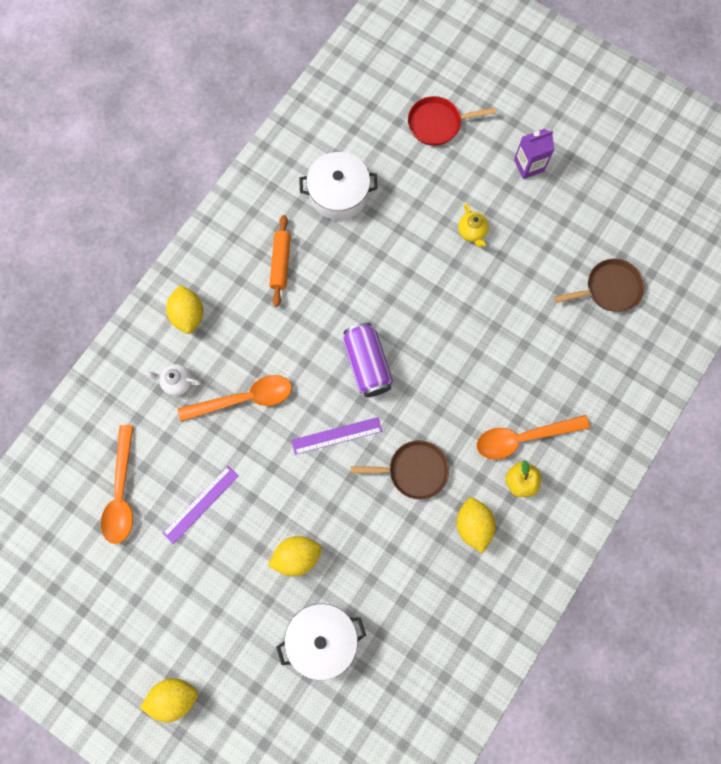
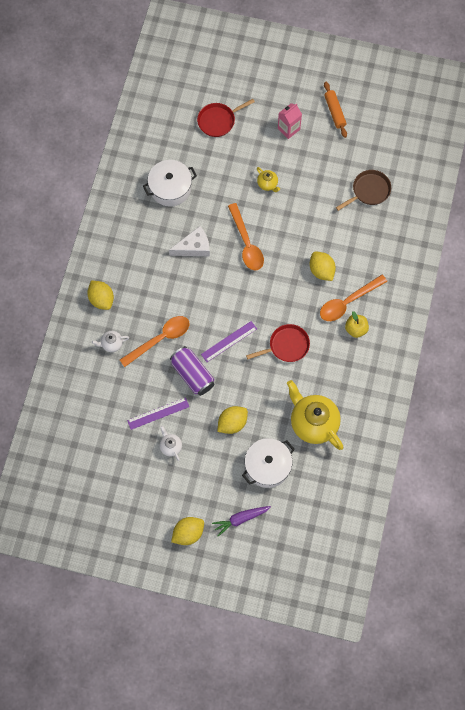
camera: 20 degrees left, 5 degrees down
orange spoon [101,425,133,544] -> orange spoon moved to [228,203,264,271]
purple ruler [162,466,239,544] -> purple ruler turned 45 degrees clockwise [127,397,189,430]
orange rolling pin [270,215,291,307] -> orange rolling pin moved to [324,82,347,138]
purple can [343,323,393,397] -> purple can moved to [170,346,214,396]
brown pan [351,440,449,500] -> red pan [246,324,310,362]
yellow lemon [457,498,496,553] -> yellow lemon moved to [310,252,336,281]
purple carton [514,129,555,179] -> pink carton [278,103,302,139]
none -> white teapot [160,426,182,461]
none -> white cheese [169,226,210,257]
none -> purple carrot [212,506,271,536]
none -> yellow teapot [287,380,343,450]

